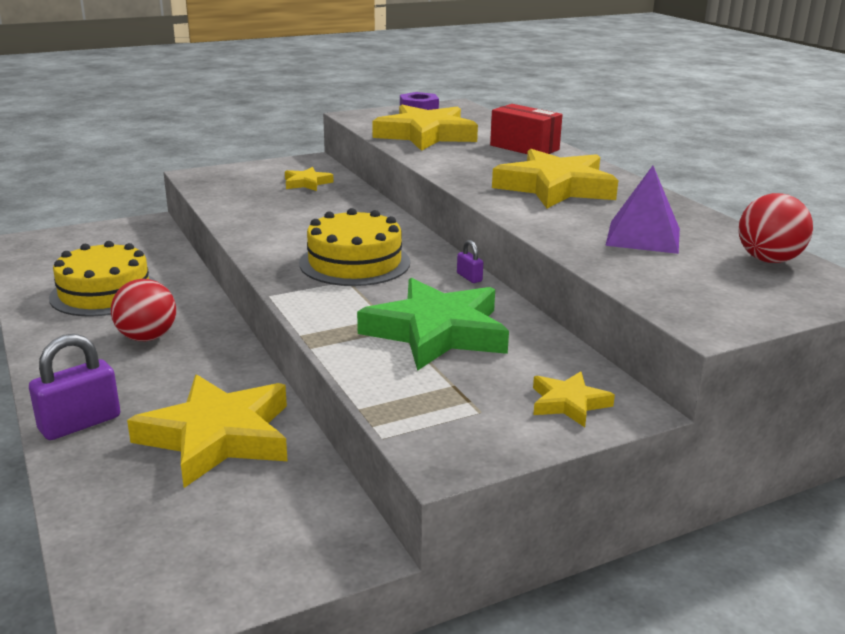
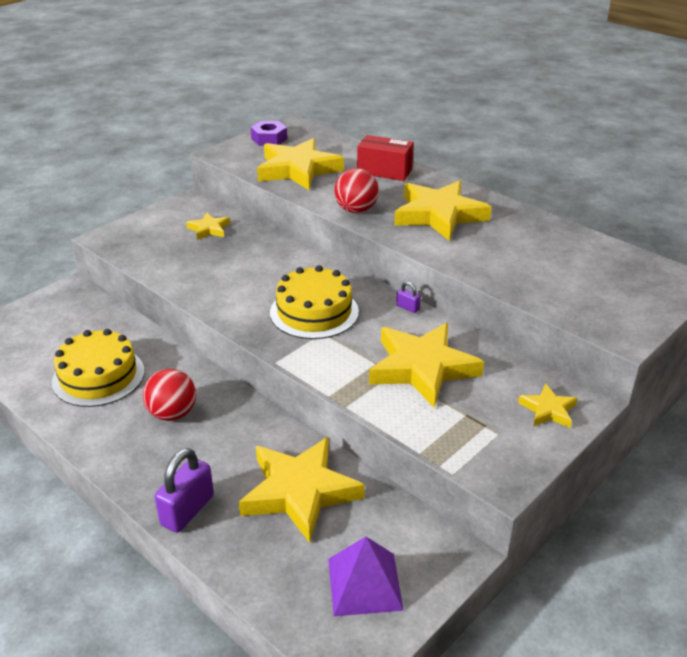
camera: 20 degrees left, 10 degrees up
green star [357,278,509,371] -> yellow star [369,323,484,407]
purple pyramid [605,166,680,254] -> purple pyramid moved to [328,537,404,616]
red ball [739,193,813,263] -> red ball moved to [334,168,379,213]

